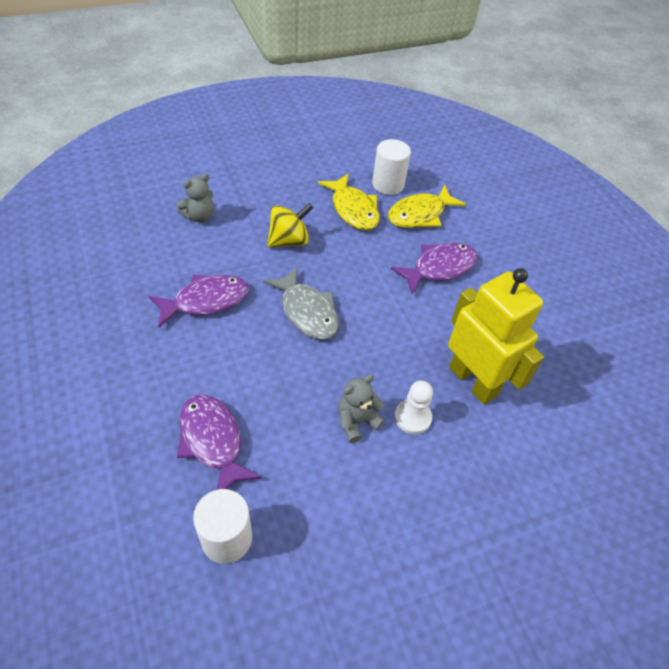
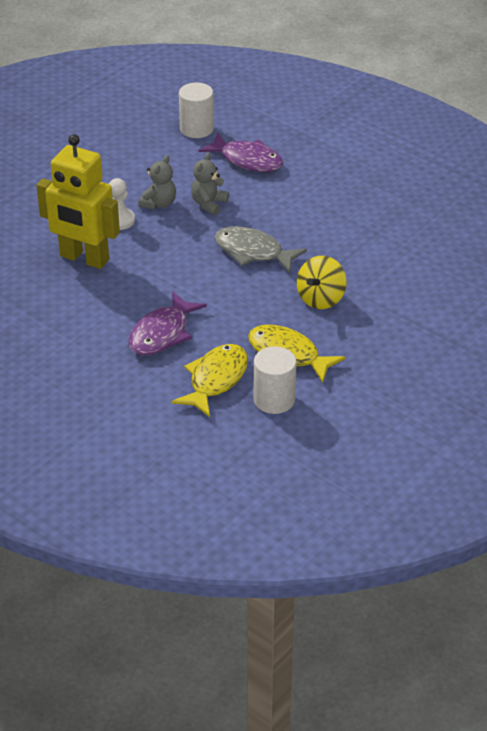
camera: 155 degrees right, 10 degrees down
purple fish [149,274,249,328] -> none
grey teddy bear [177,173,214,222] -> grey teddy bear moved to [191,153,229,215]

